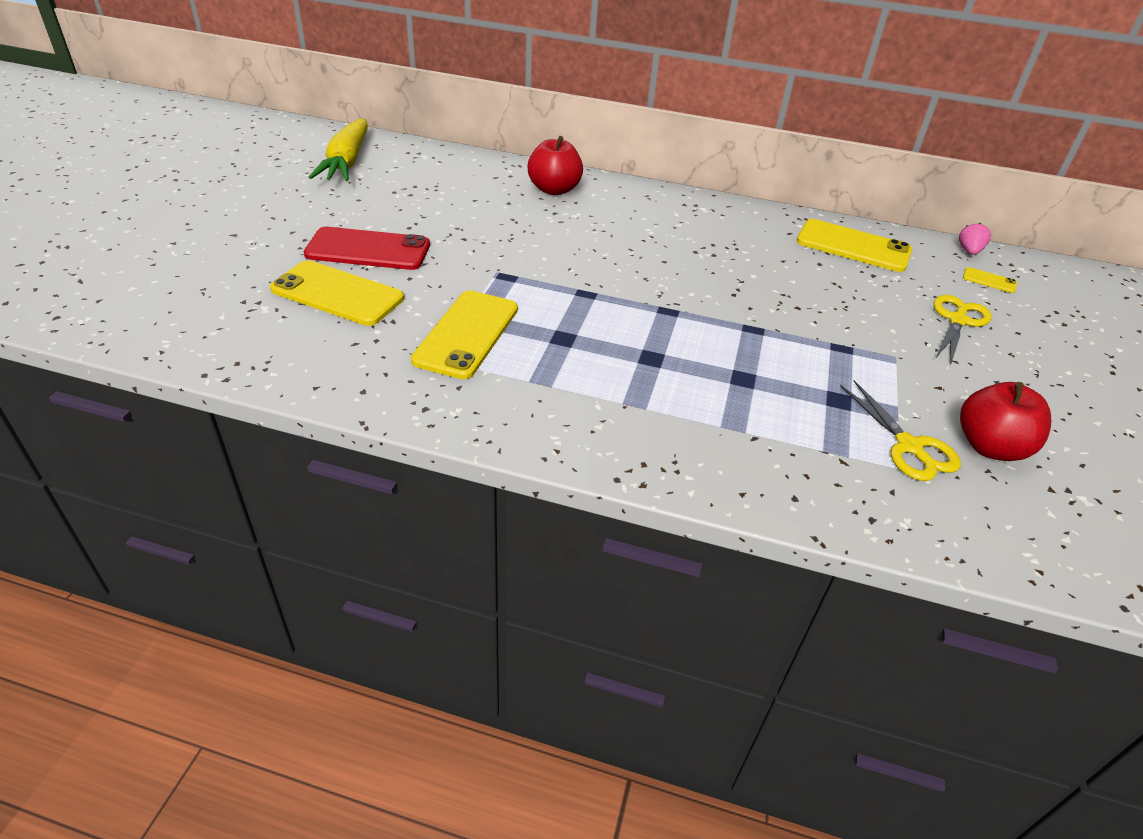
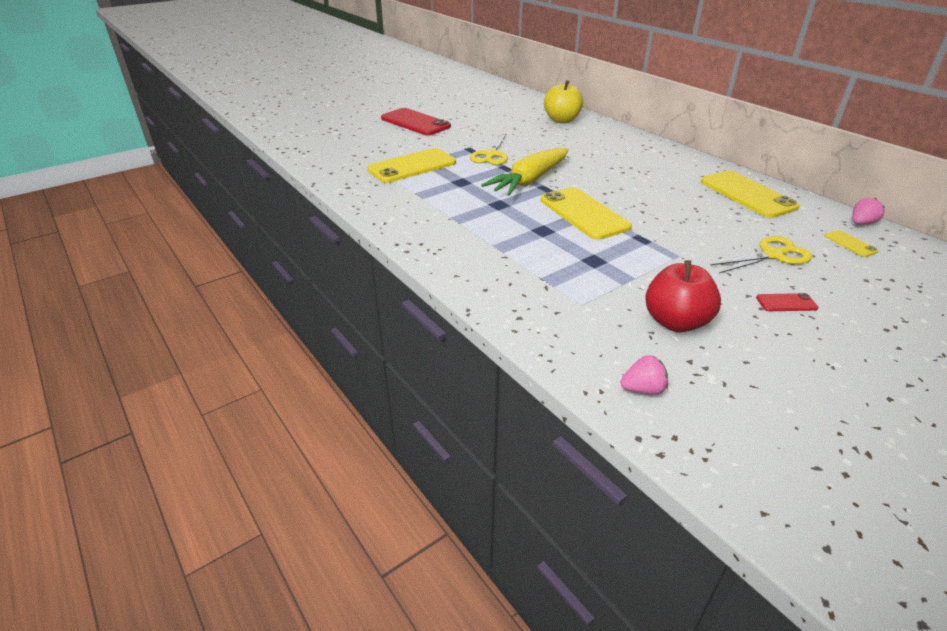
camera: 40 degrees right, 5 degrees down
yellow phone [270,260,404,326] -> yellow phone moved to [541,187,632,240]
yellow carrot [309,119,368,181] -> yellow carrot moved to [481,148,569,196]
red apple [528,136,583,195] -> yellow apple [544,80,583,123]
yellow scissors [840,380,961,481] -> yellow scissors moved to [470,133,508,165]
none -> pink strawberry [620,355,668,395]
none -> red phone [756,293,818,311]

